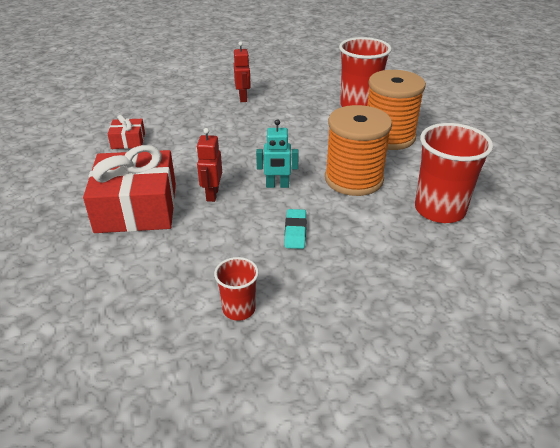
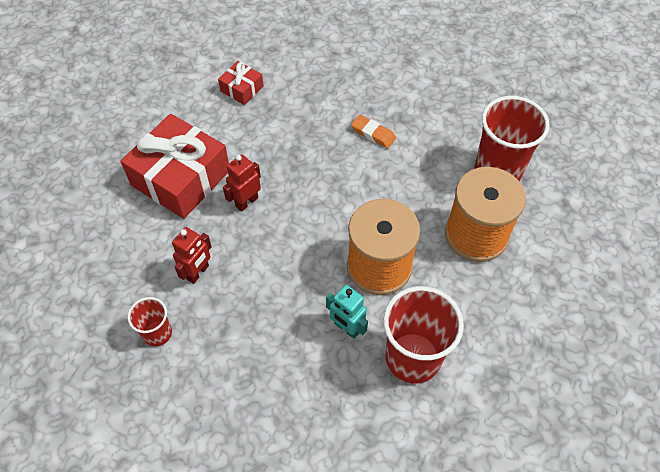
camera: 40 degrees right, 20 degrees up
red robot [234,42,251,102] -> red robot moved to [172,227,212,284]
turquoise robot [256,119,299,188] -> turquoise robot moved to [326,285,368,339]
turquoise eraser [284,209,306,249] -> none
none -> orange eraser [351,114,396,148]

